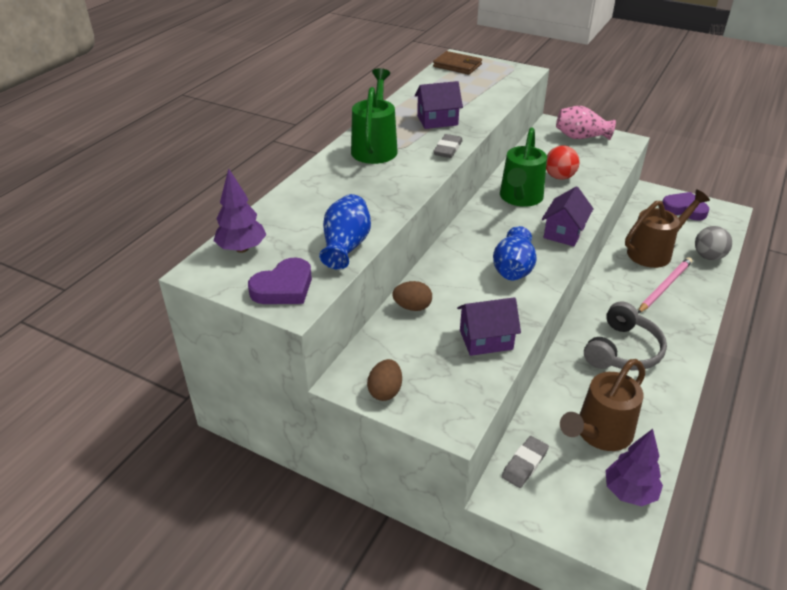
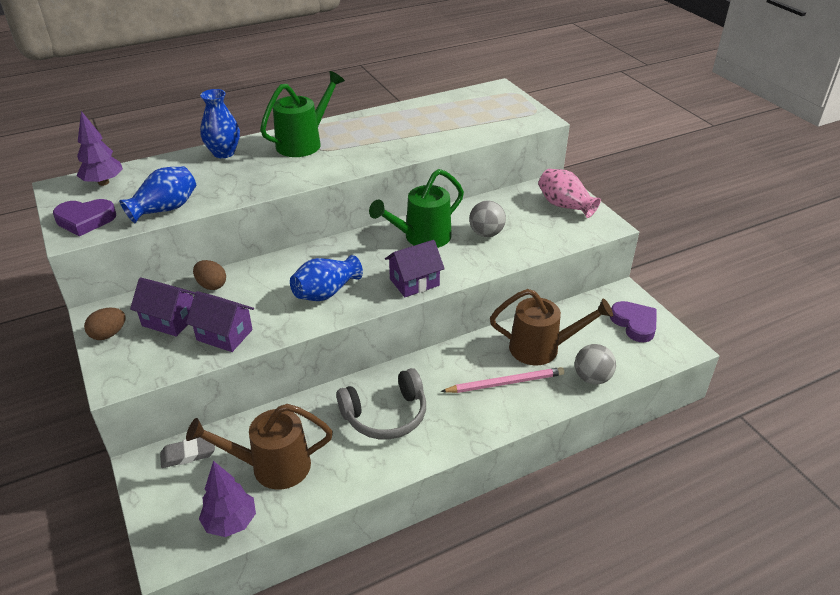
camera: 35 degrees right, 0 degrees up
purple house [415,81,463,129] -> purple house moved to [130,277,195,337]
brown wallet [433,51,482,75] -> none
grey eraser [433,134,463,158] -> none
red ball [546,146,580,180] -> grey ball [469,201,506,237]
none -> blue vase [200,89,240,158]

